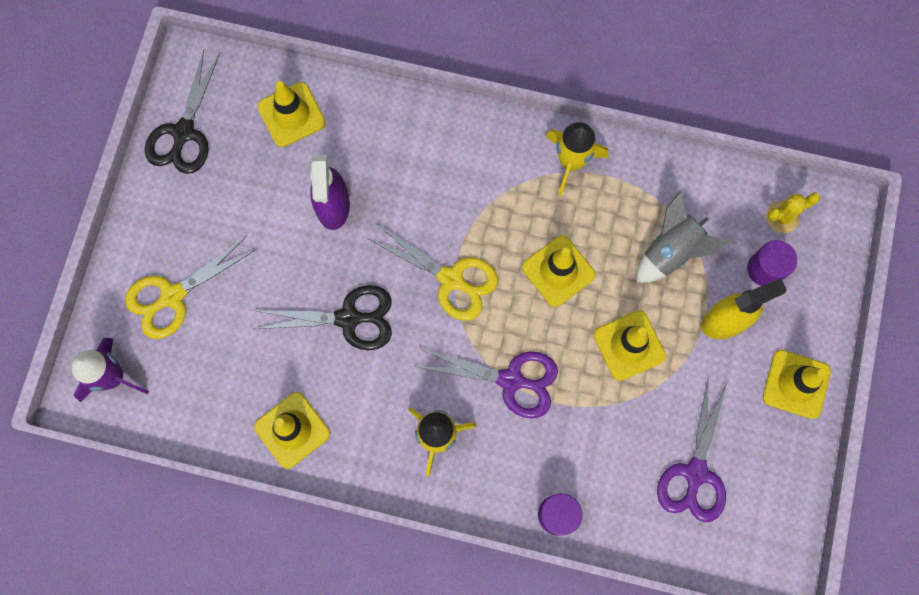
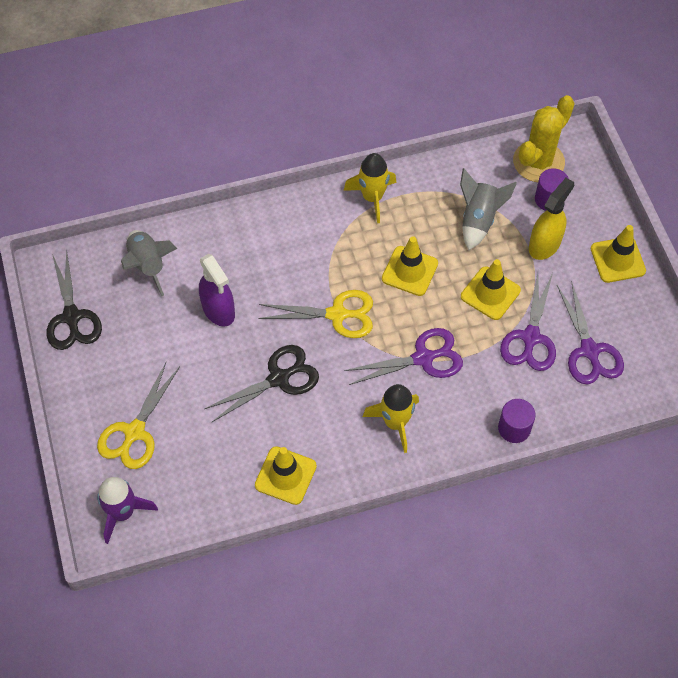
camera: 30 degrees left, 15 degrees down
yellow traffic cone [258,81,326,147] -> grey rocket [121,230,178,296]
yellow cactus [766,192,820,233] -> yellow cactus [513,95,575,182], size x1.94
none -> purple scissors [500,273,556,371]

